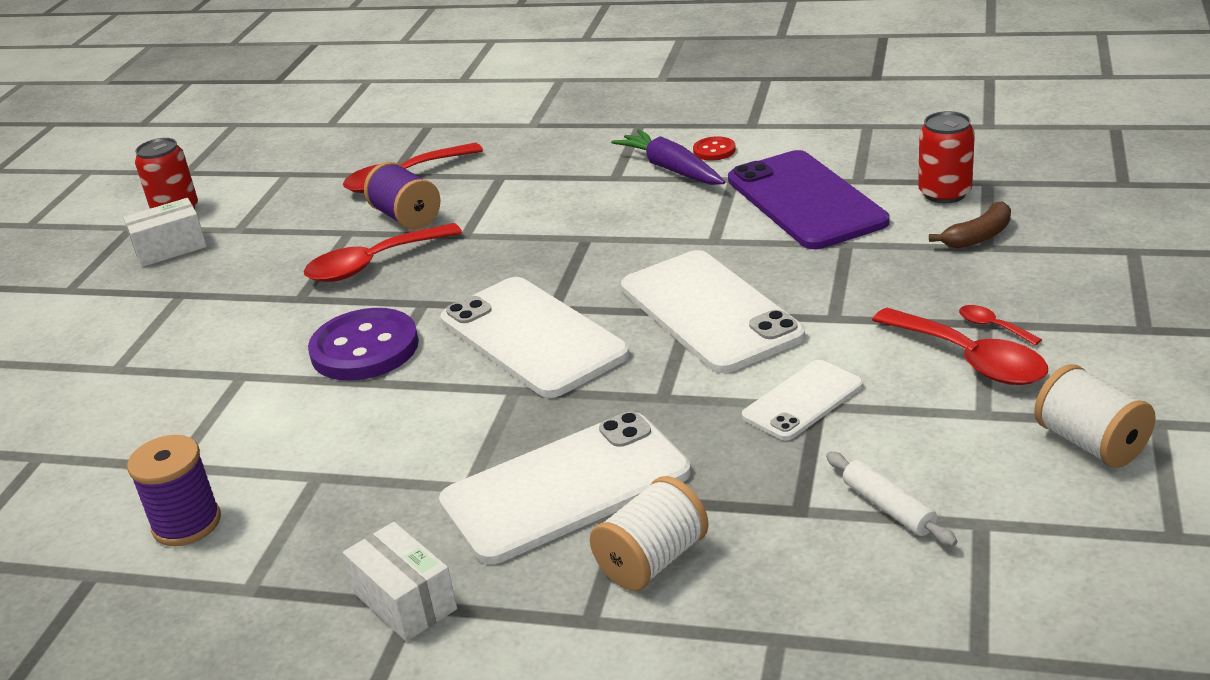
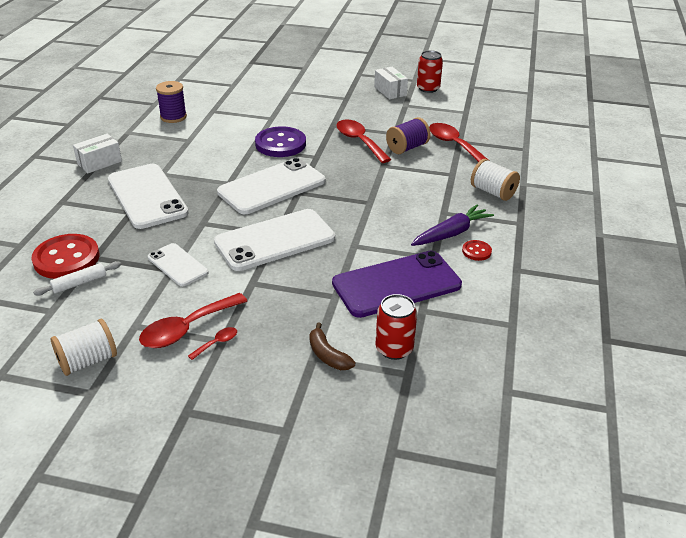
camera: 85 degrees right, 5 degrees up
white spool [590,476,709,591] -> white spool moved to [471,159,520,201]
none -> red button [32,234,100,279]

